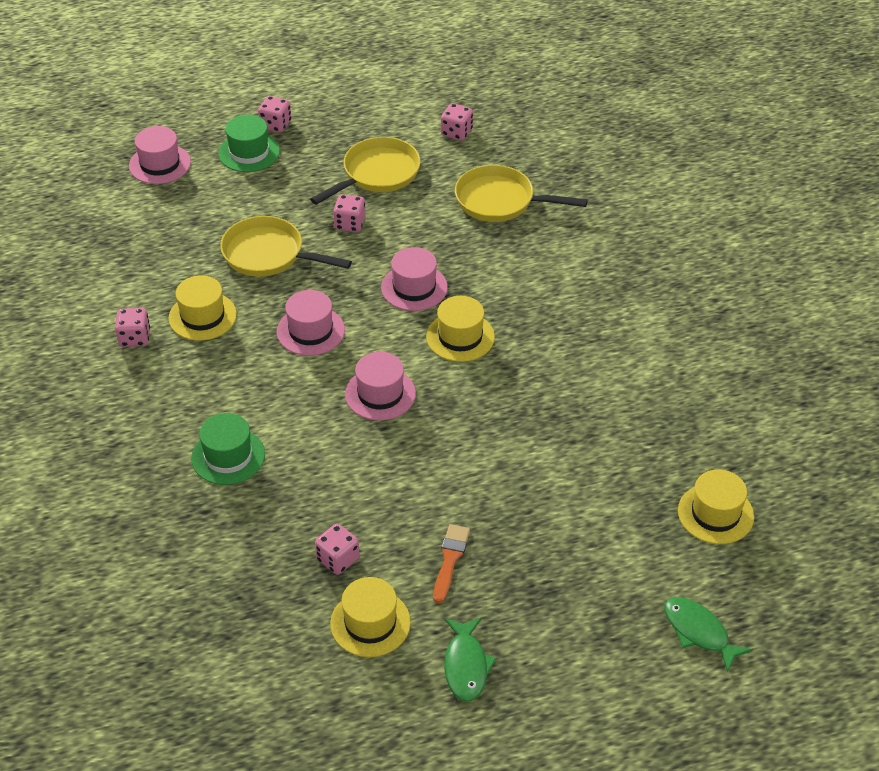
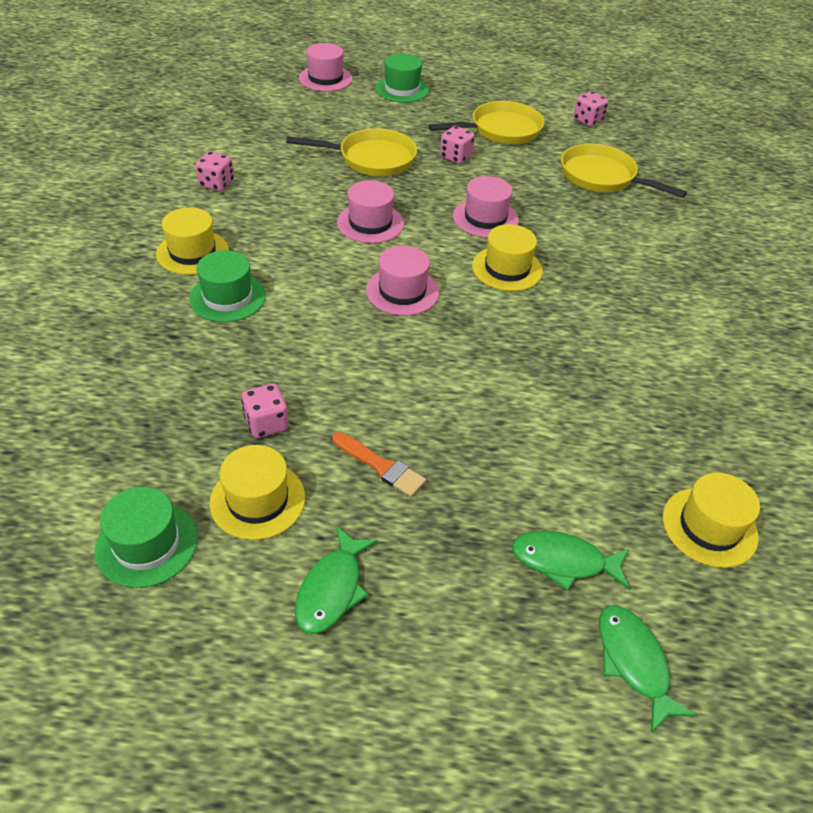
camera: 20 degrees right, 0 degrees up
yellow hat [168,275,237,341] -> yellow hat moved to [156,207,229,275]
yellow pan [220,216,352,277] -> yellow pan turned 135 degrees clockwise [286,128,417,176]
pink dice [258,96,291,133] -> none
orange brush [433,524,470,603] -> orange brush turned 90 degrees clockwise [332,432,426,497]
none -> green hat [95,487,198,588]
none -> green fish [512,531,629,590]

